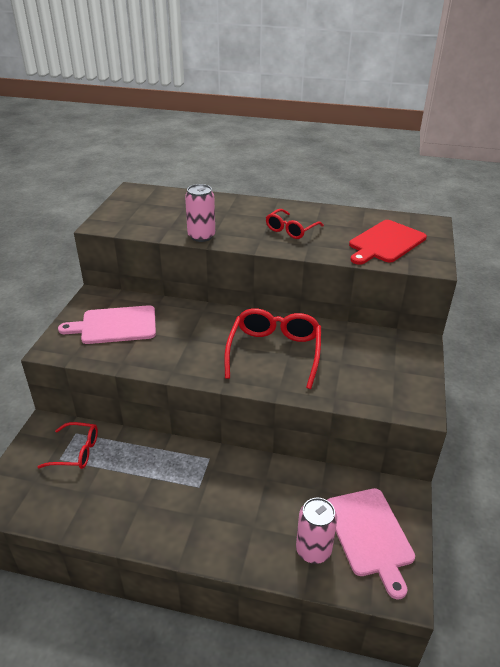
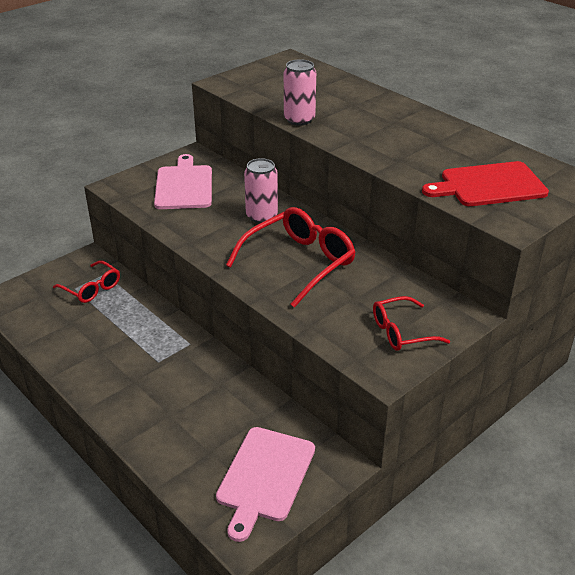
camera: 35 degrees right, 0 degrees up
pink cutting board [58,305,156,344] -> pink cutting board turned 60 degrees clockwise [154,154,212,209]
red glasses [266,209,324,239] -> red glasses moved to [373,296,450,351]
pink can [296,498,337,564] -> pink can moved to [244,158,278,223]

